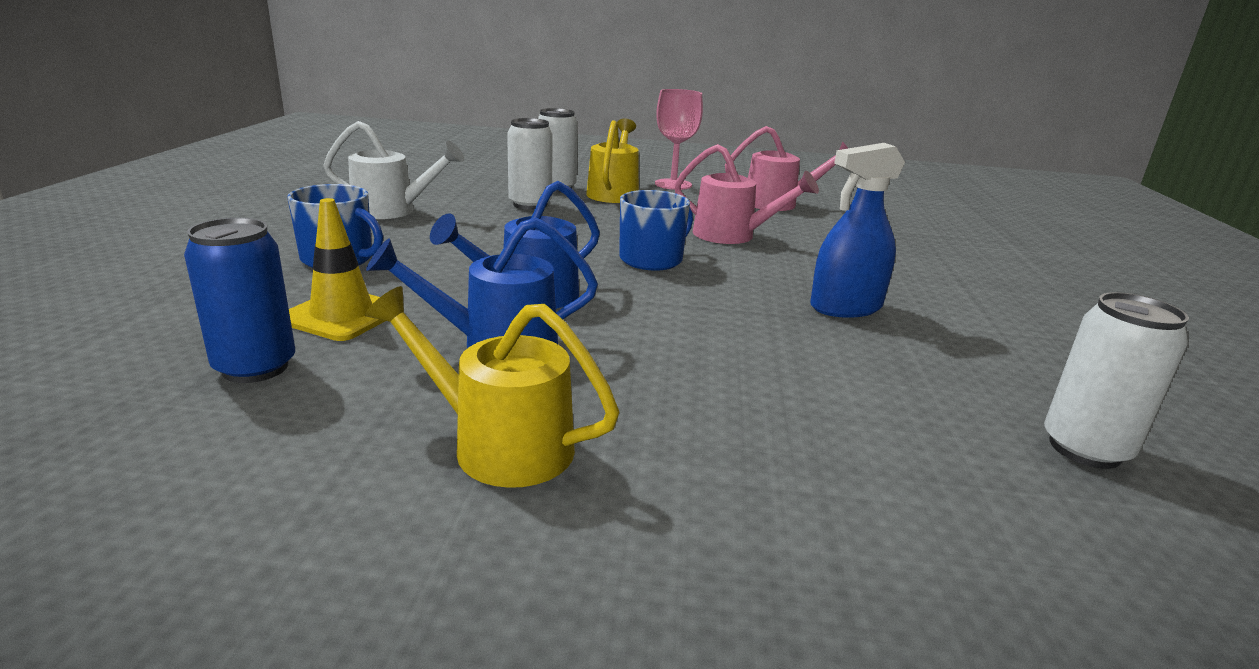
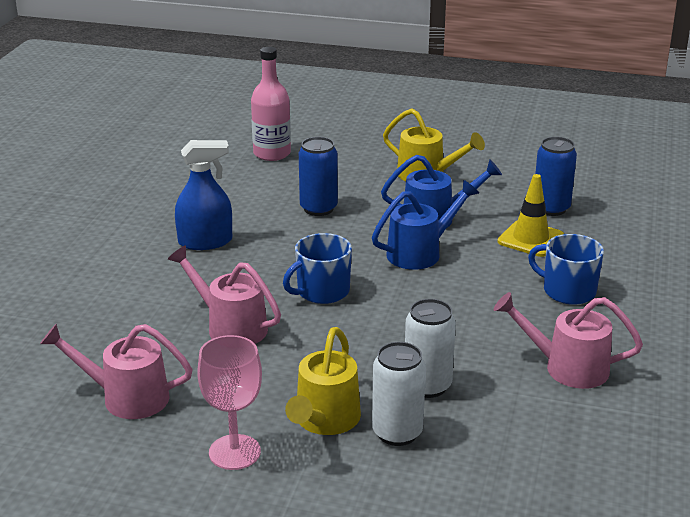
camera: 170 degrees left, 5 degrees up
white watering can [323,121,464,219] -> pink watering can [494,292,643,389]
white can [1044,292,1189,469] -> none
none -> pink bottle [251,47,291,161]
none -> blue can [299,137,338,216]

